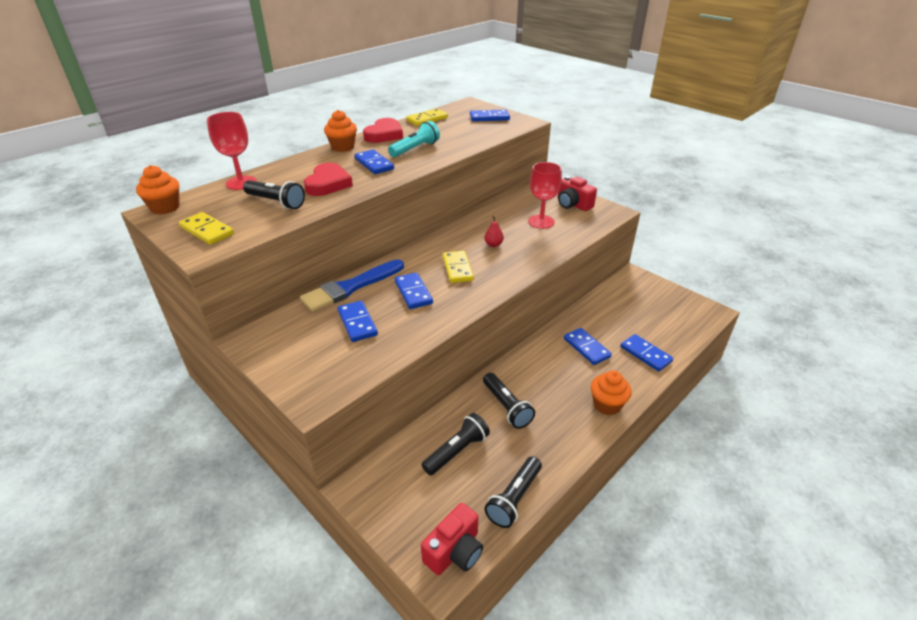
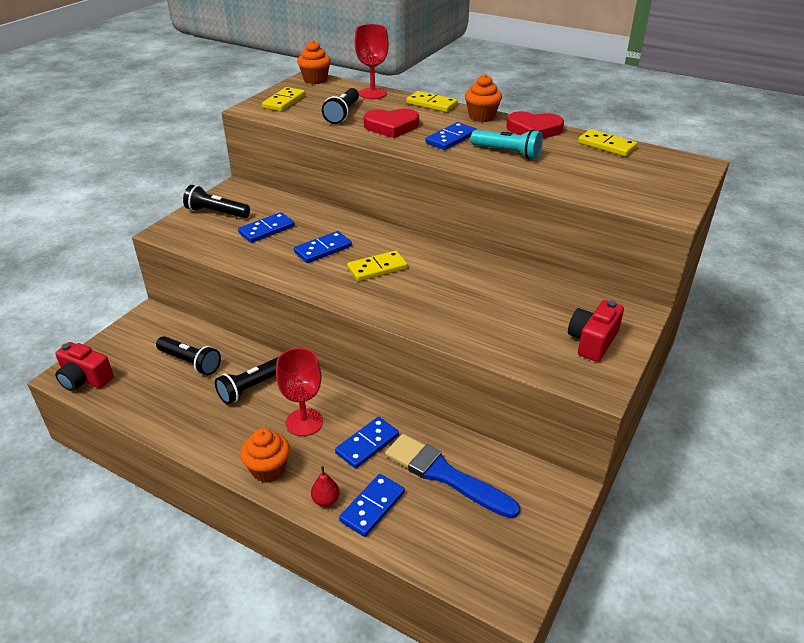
camera: 75 degrees right, 0 degrees up
blue brush [300,259,404,312] -> blue brush moved to [385,434,520,519]
blue domino [470,109,510,122] -> none
red pear [484,216,504,247] -> red pear moved to [311,466,340,507]
black flashlight [485,456,542,528] -> black flashlight moved to [183,185,250,218]
red goblet [528,162,562,229] -> red goblet moved to [276,348,323,436]
none -> yellow domino [406,91,458,112]

